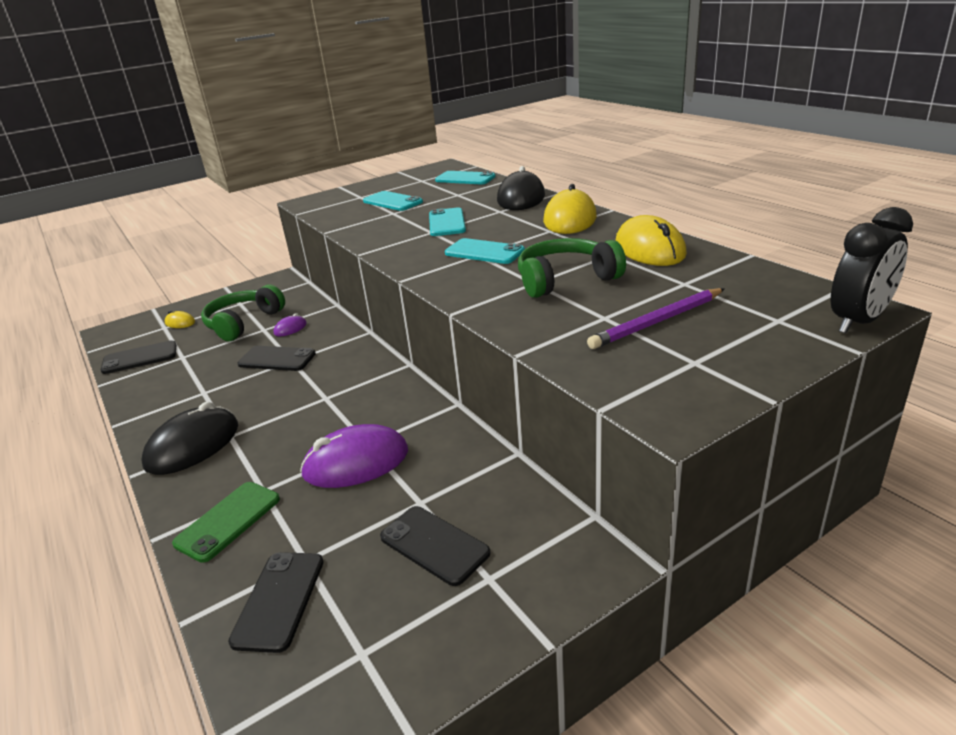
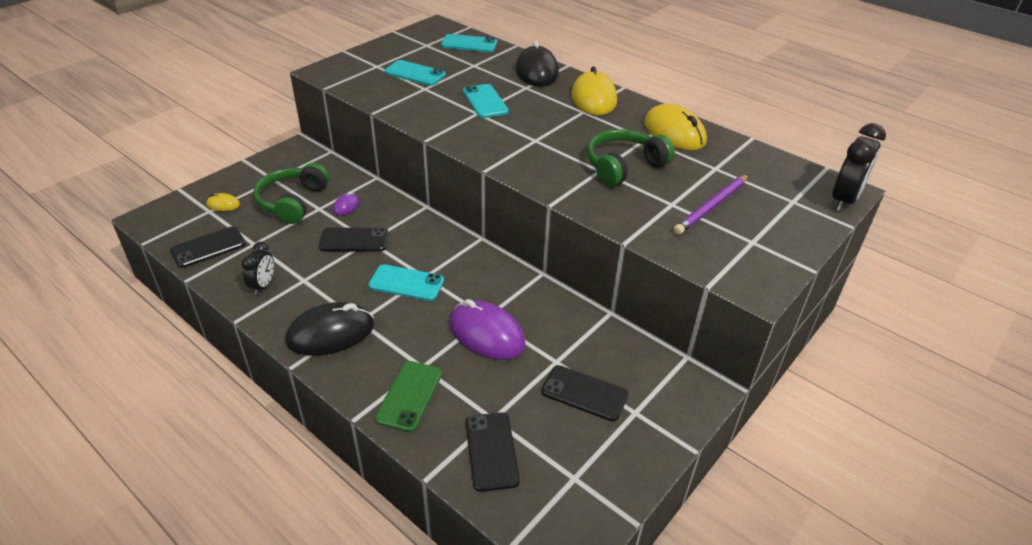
camera: 20 degrees left, 10 degrees up
black mouse [142,402,238,475] -> black mouse turned 45 degrees clockwise [285,302,374,356]
purple mouse [300,424,408,488] -> purple mouse turned 75 degrees clockwise [450,299,525,360]
turquoise phone [445,238,525,264] -> turquoise phone moved to [368,264,444,301]
none -> black clock [241,242,274,295]

